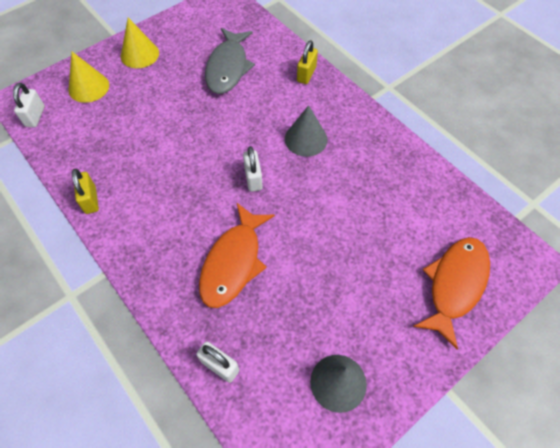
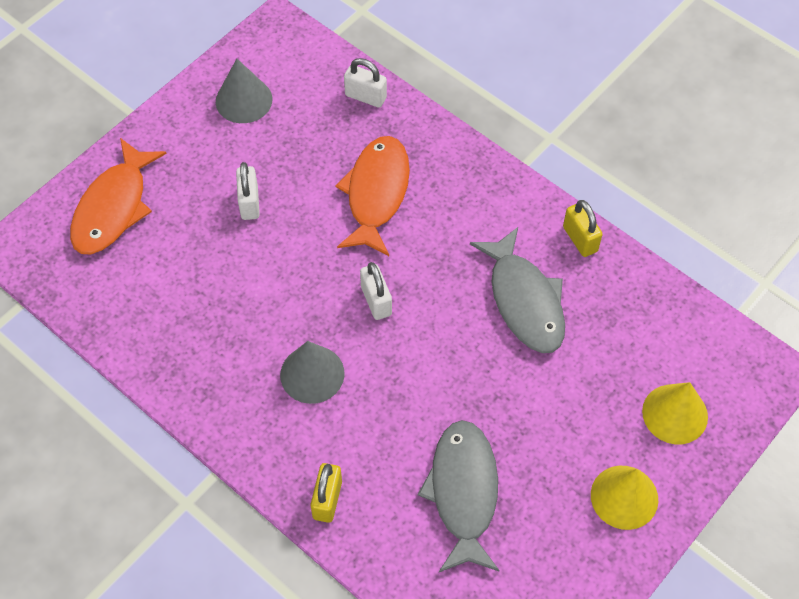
camera: 170 degrees right, 0 degrees up
white padlock [13,83,45,127] -> white padlock moved to [236,162,260,220]
none -> grey fish [470,227,565,353]

